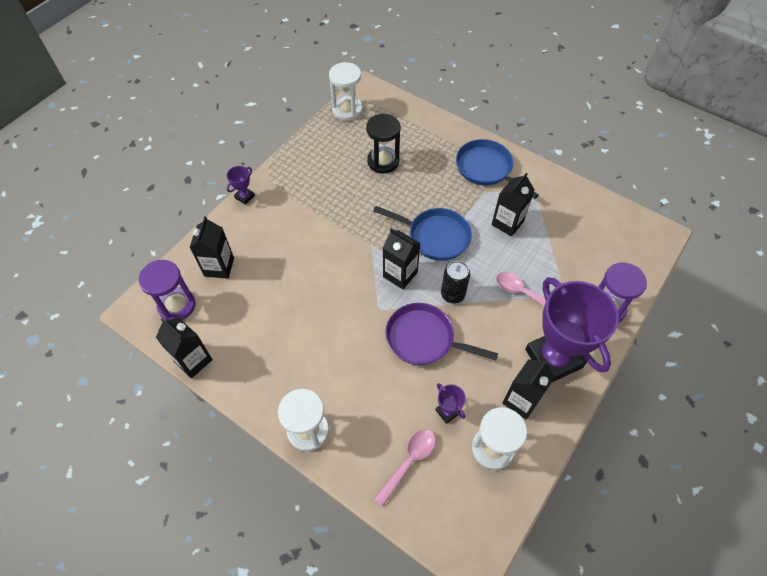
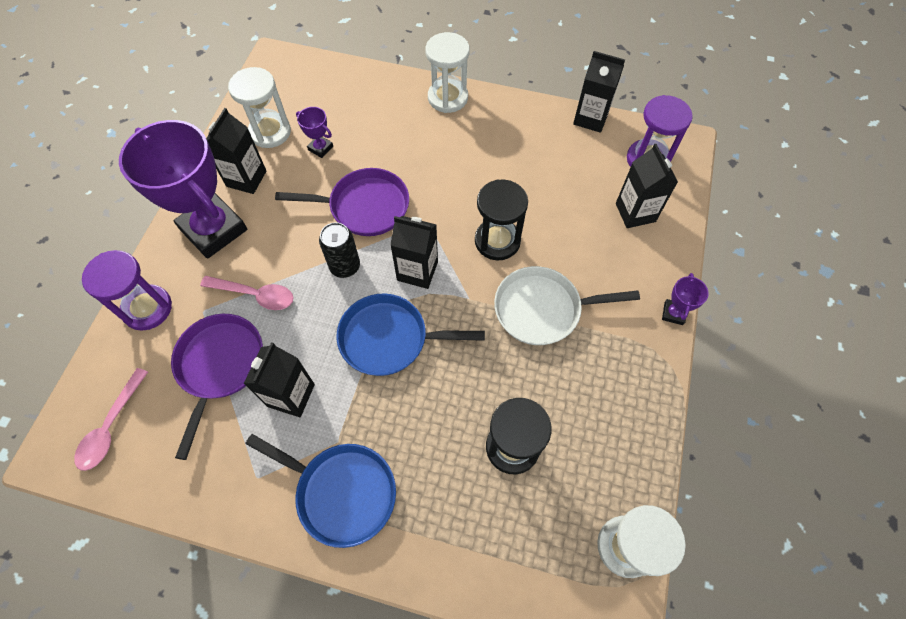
camera: 160 degrees right, 5 degrees up
pink spoon [374,429,436,507] -> pink spoon moved to [74,368,148,471]
none -> purple pan [171,314,263,460]
none -> black hourglass [475,179,528,261]
none -> white pan [494,266,640,345]

